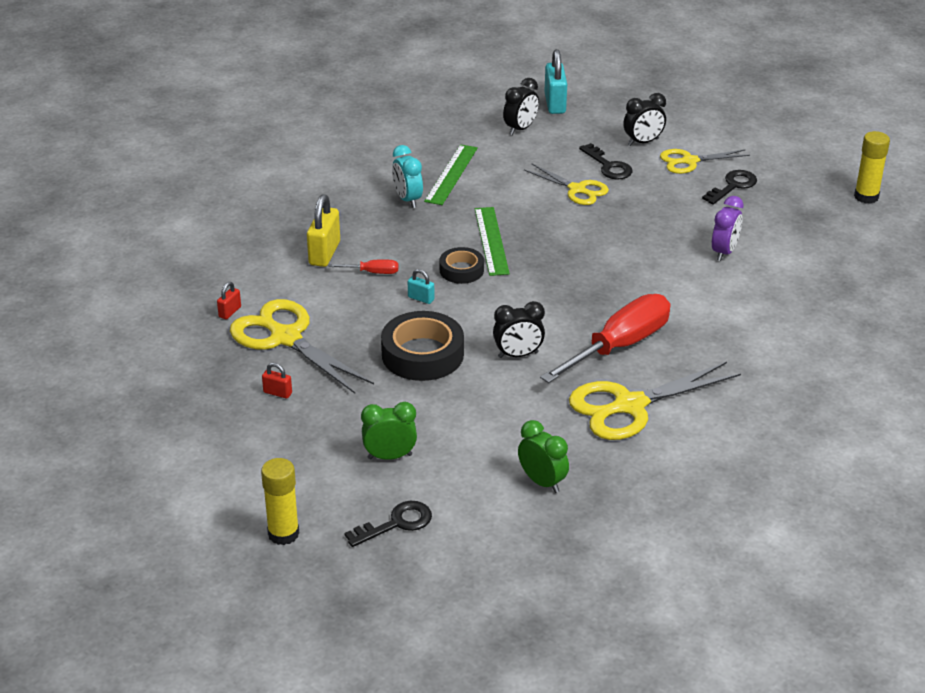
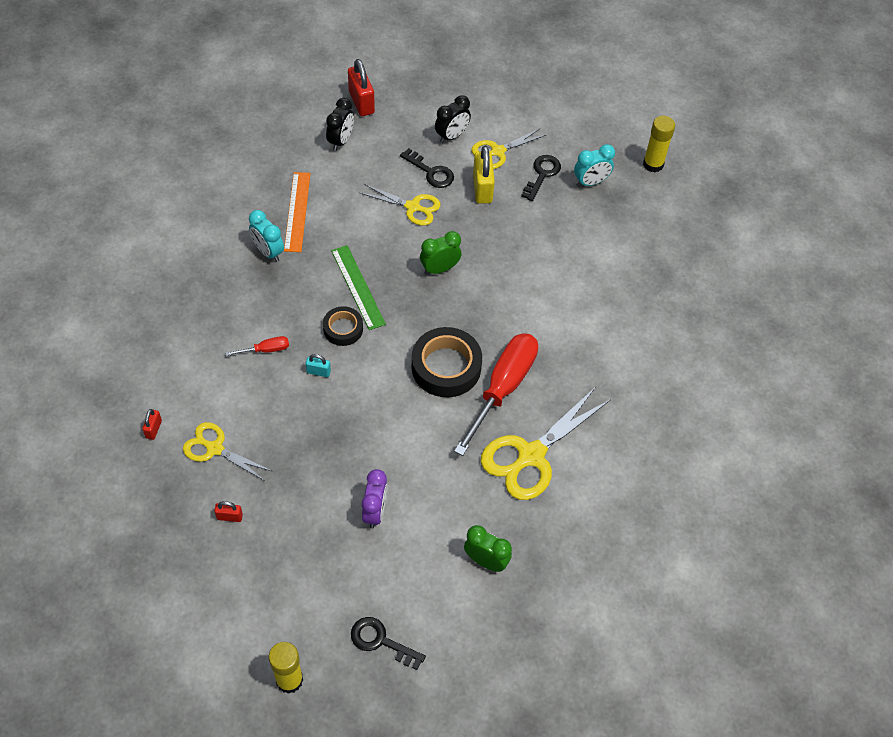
camera: 20 degrees left, 20 degrees up
yellow scissors [230,299,374,394] -> yellow scissors [183,422,272,481], size x0.60
yellow padlock [307,194,340,267] -> yellow padlock moved to [473,146,495,204]
black key [344,501,432,547] -> black key turned 105 degrees counterclockwise [351,617,426,670]
green clock [361,402,417,460] -> green clock moved to [420,231,462,275]
black tape [381,311,464,381] -> black tape moved to [412,327,482,397]
green ruler [424,144,478,205] -> orange ruler [284,172,310,252]
black clock [493,301,545,358] -> none
turquoise padlock [544,49,567,114] -> red padlock [348,59,375,116]
purple clock [712,196,743,261] -> purple clock moved to [362,469,388,528]
none -> turquoise clock [574,144,615,187]

